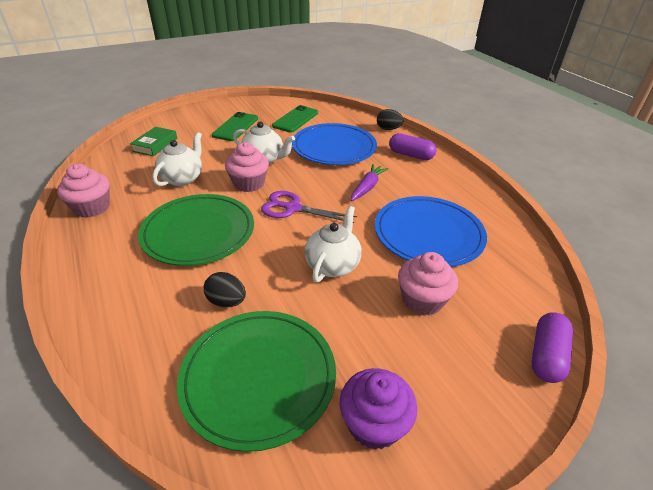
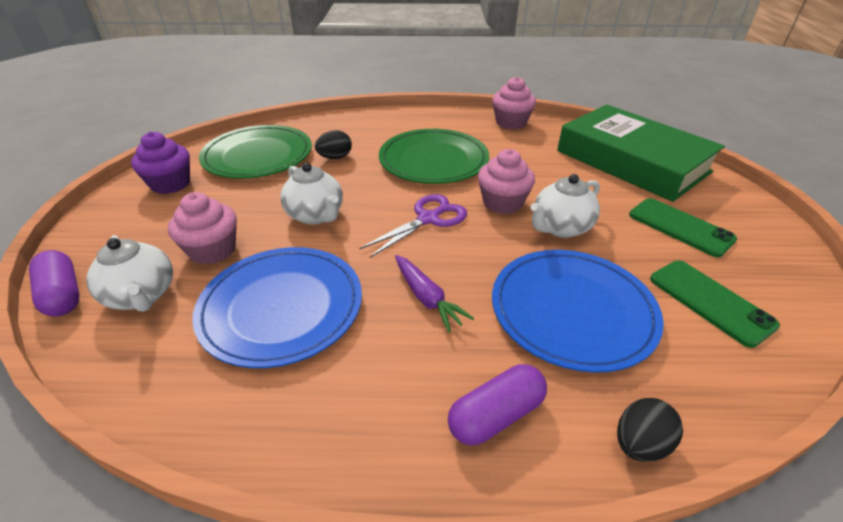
camera: 120 degrees right, 0 degrees up
green book [130,127,178,156] -> green book [557,105,725,202], size x2.48
white teapot [152,132,202,186] -> white teapot moved to [86,235,173,312]

